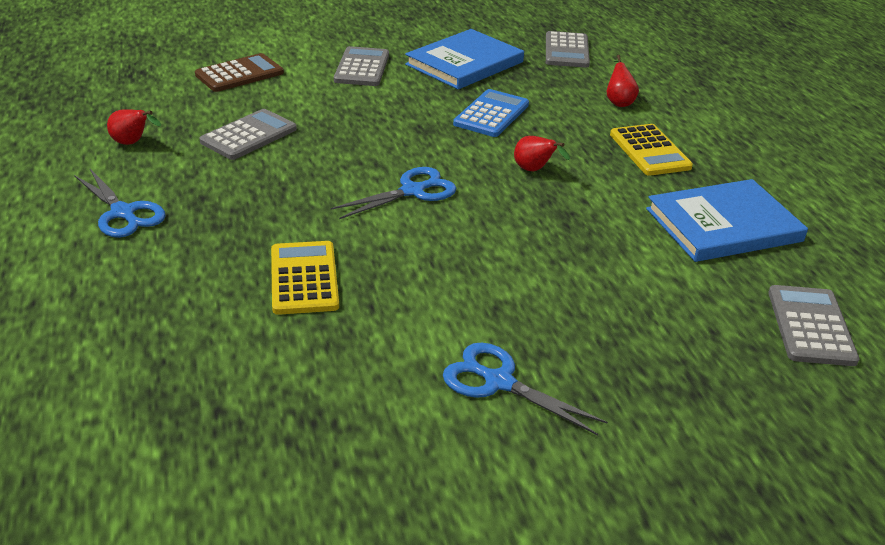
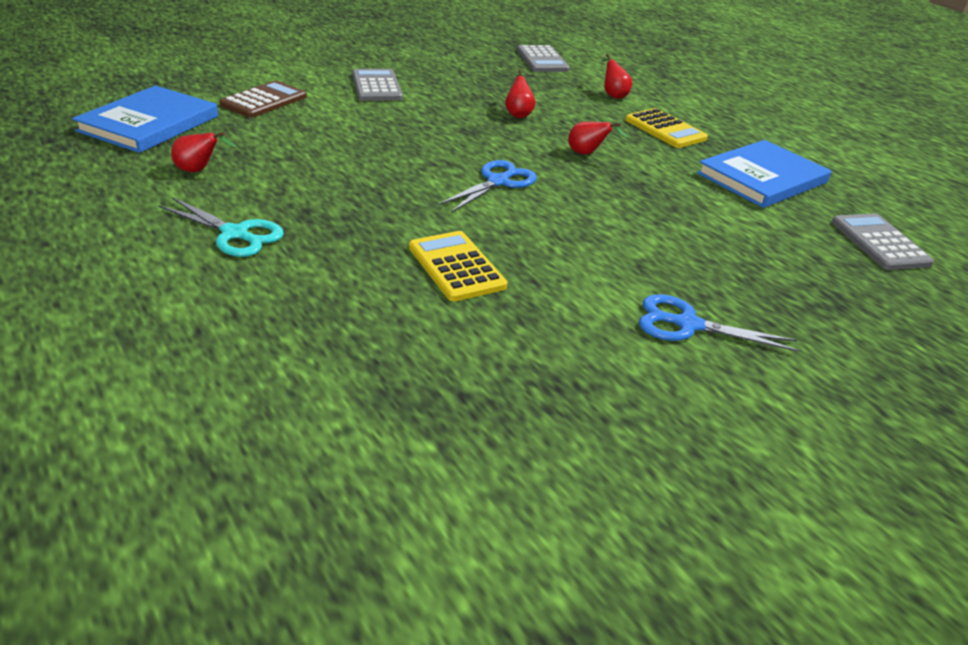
camera: 20 degrees left, 0 degrees up
blue scissors [74,169,166,238] -> turquoise scissors [158,197,284,257]
grey calculator [200,109,297,160] -> none
blue book [405,29,524,90] -> blue book moved to [72,86,218,153]
blue calculator [453,89,529,137] -> red pear [505,69,535,118]

